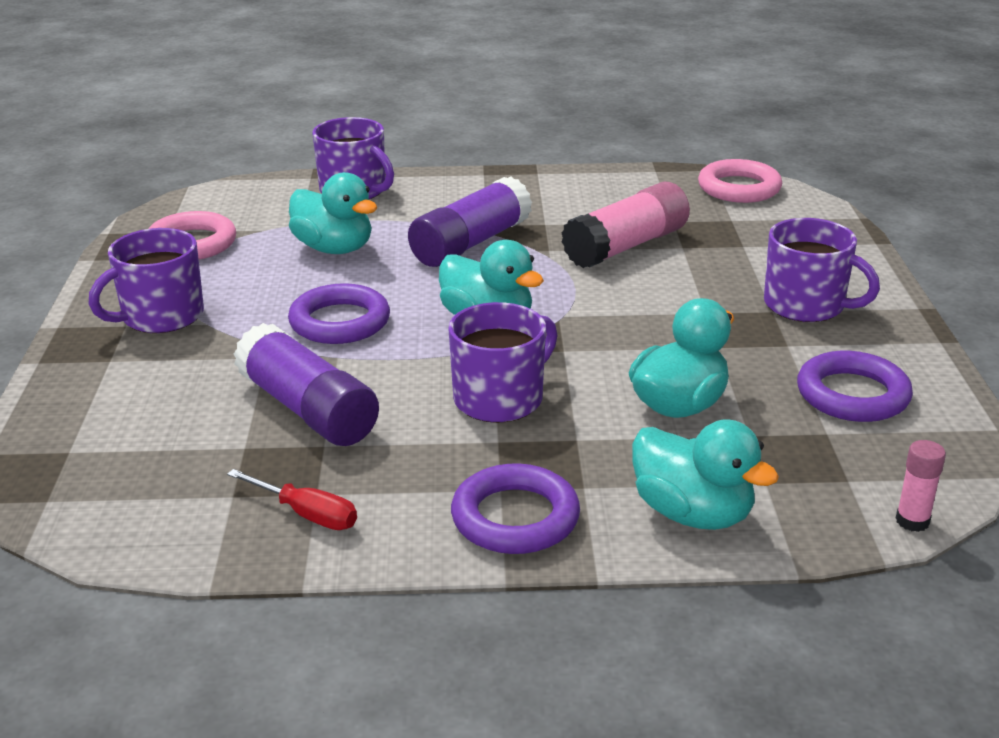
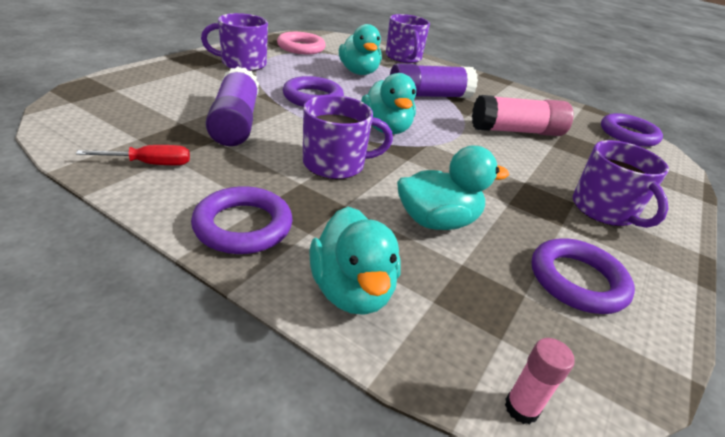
camera: 30 degrees right, 5 degrees up
red screwdriver [227,469,357,530] -> red screwdriver turned 75 degrees counterclockwise [76,145,190,165]
pink ring [698,159,782,203] -> purple ring [601,113,663,147]

